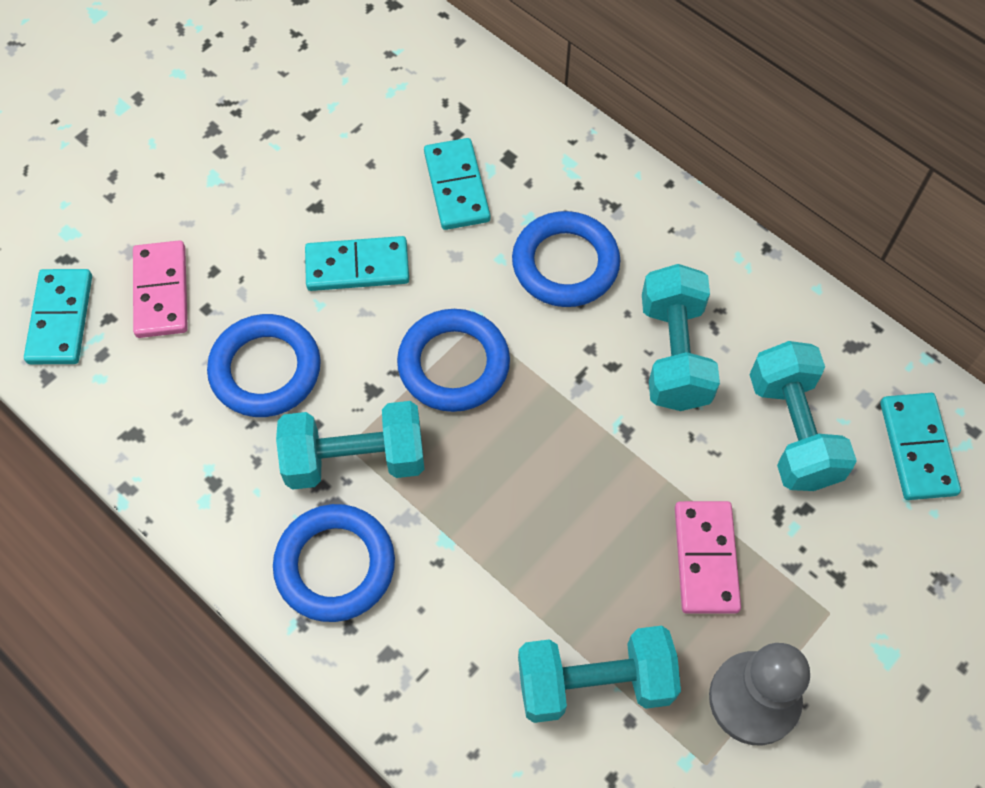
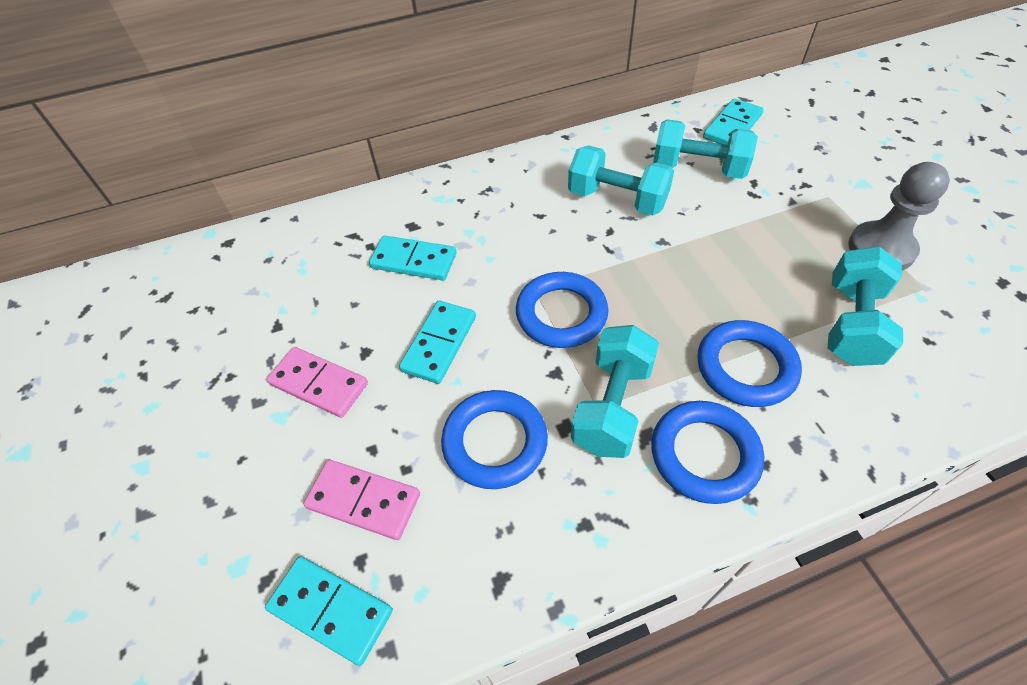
camera: 60 degrees left, 10 degrees down
blue ring [512,211,620,307] -> blue ring moved to [697,320,802,407]
pink domino [675,501,741,614] -> pink domino moved to [267,347,368,418]
turquoise domino [880,393,961,500] -> turquoise domino turned 75 degrees counterclockwise [703,98,764,145]

